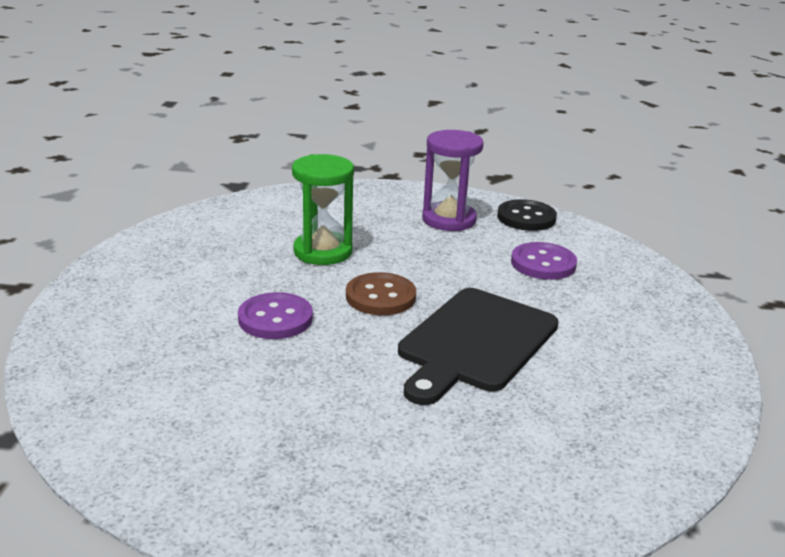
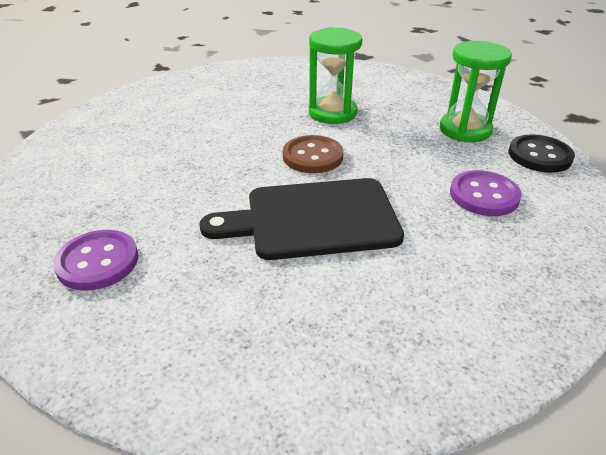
camera: 50 degrees right, 10 degrees up
purple button [238,292,313,339] -> purple button moved to [53,230,138,291]
purple hourglass [422,130,484,231] -> green hourglass [440,41,512,142]

